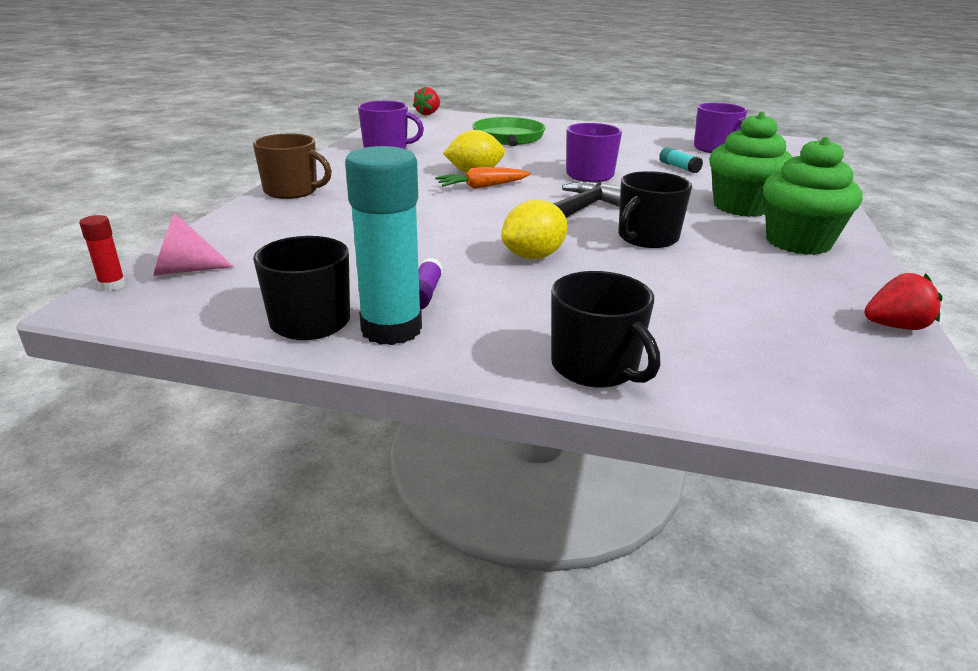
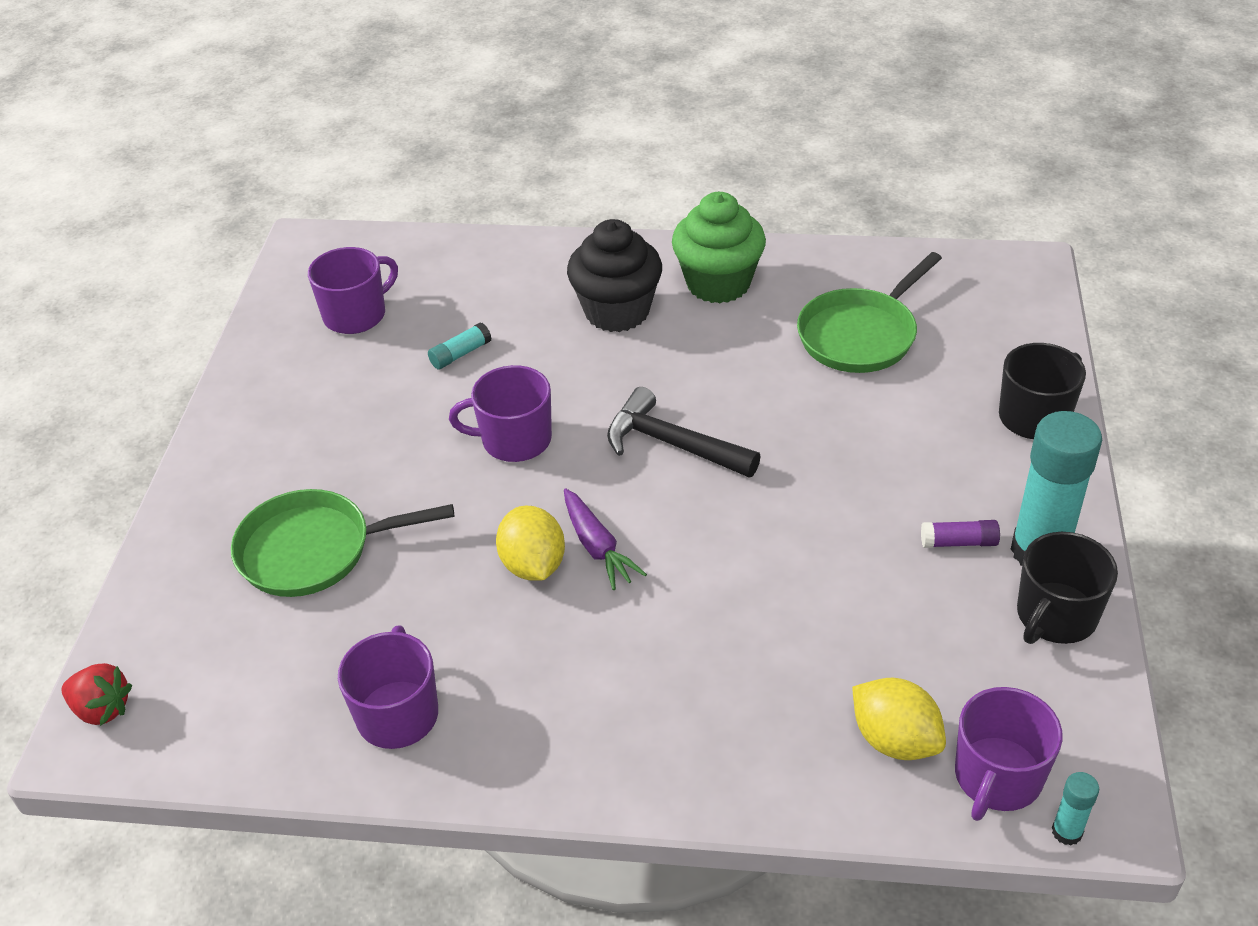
camera: 95 degrees left, 15 degrees up
red glue stick [79,215,126,291] -> turquoise glue stick [1052,772,1099,846]
pink cone [154,213,234,276] -> purple mug [955,687,1063,821]
brown mug [253,134,332,199] -> none
orange carrot [435,167,531,189] -> purple carrot [564,488,647,590]
yellow lemon [501,200,567,259] -> yellow lemon moved to [852,678,946,760]
black mug [618,171,692,248] -> none
green cupcake [709,112,792,217] -> black cupcake [567,219,662,332]
red strawberry [864,273,943,330] -> none
none -> green pan [797,252,942,373]

